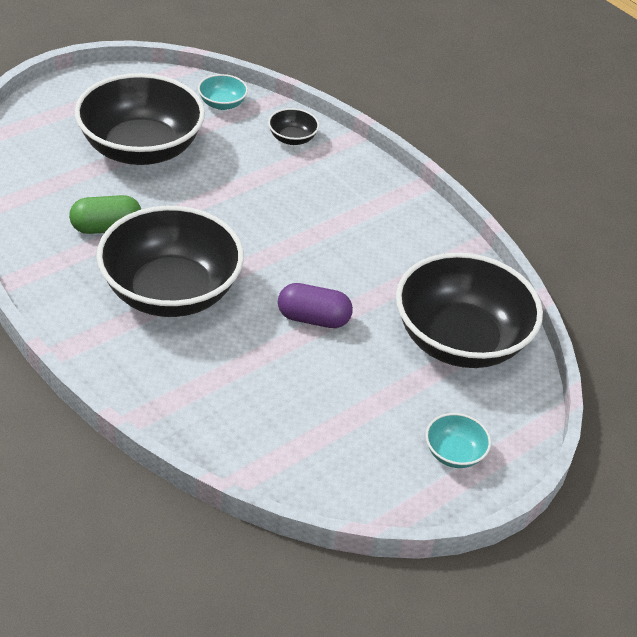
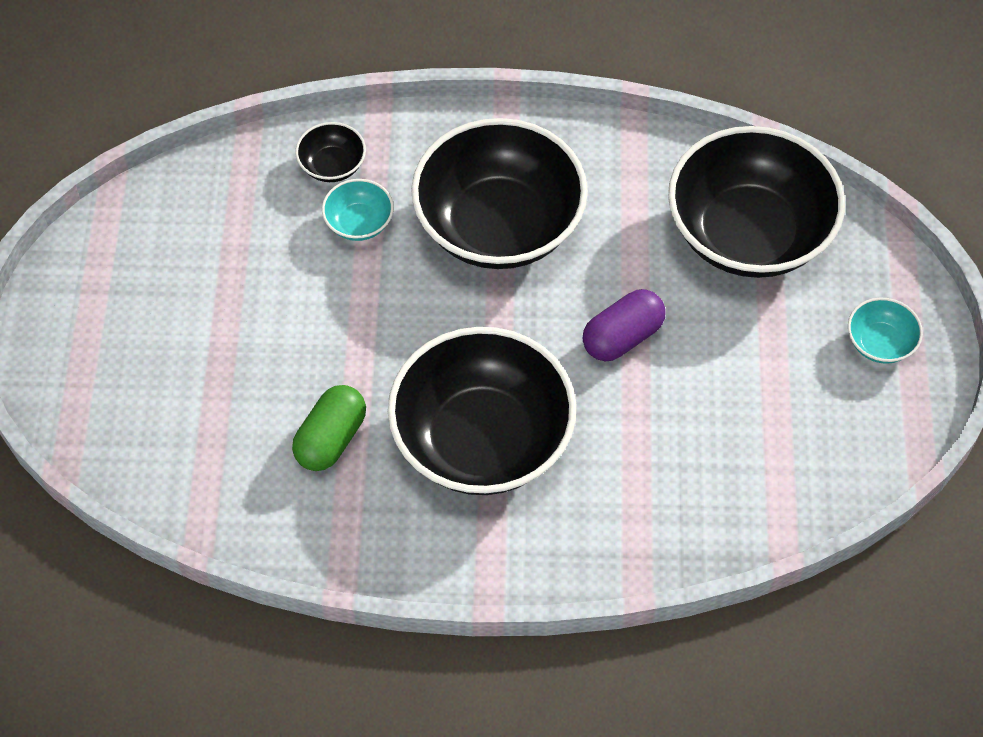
camera: 45 degrees left, 15 degrees up
black bowl [75,73,205,165] -> black bowl moved to [411,118,588,269]
turquoise bowl [198,74,248,110] -> turquoise bowl moved to [322,179,394,241]

